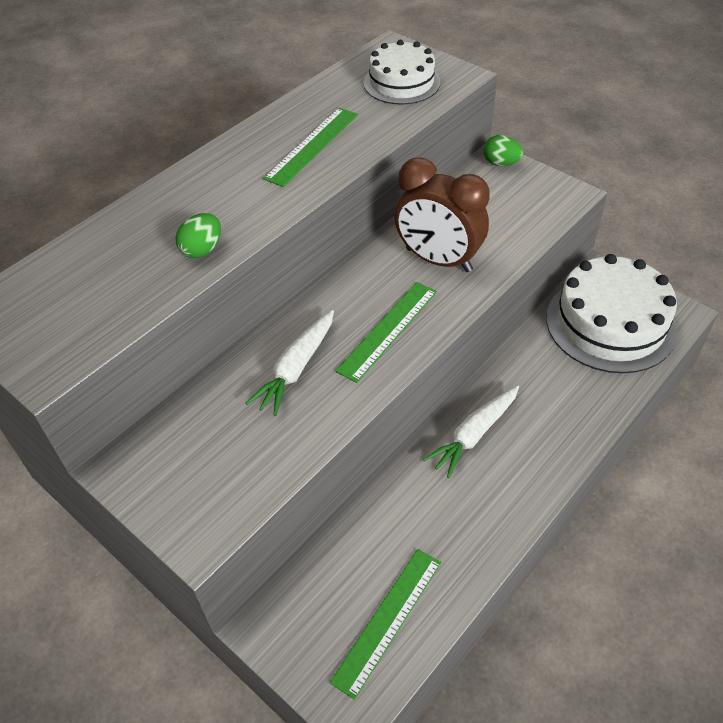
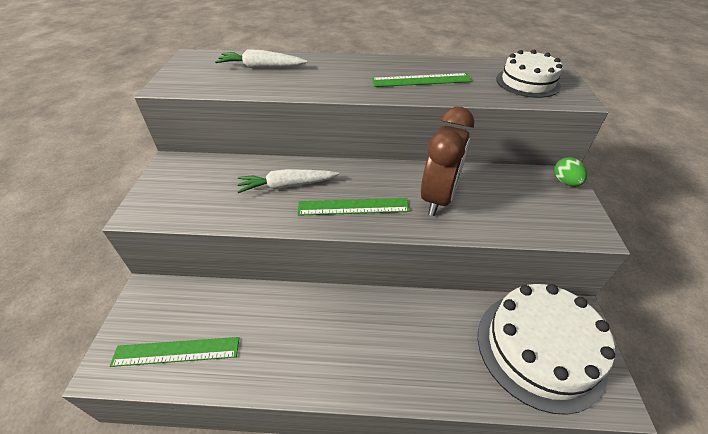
camera: 50 degrees right, 5 degrees down
green egg [175,213,221,258] -> none
brown clock [394,158,490,272] -> brown clock turned 150 degrees counterclockwise [421,107,474,216]
white carrot [423,385,519,478] -> white carrot moved to [215,49,308,68]

